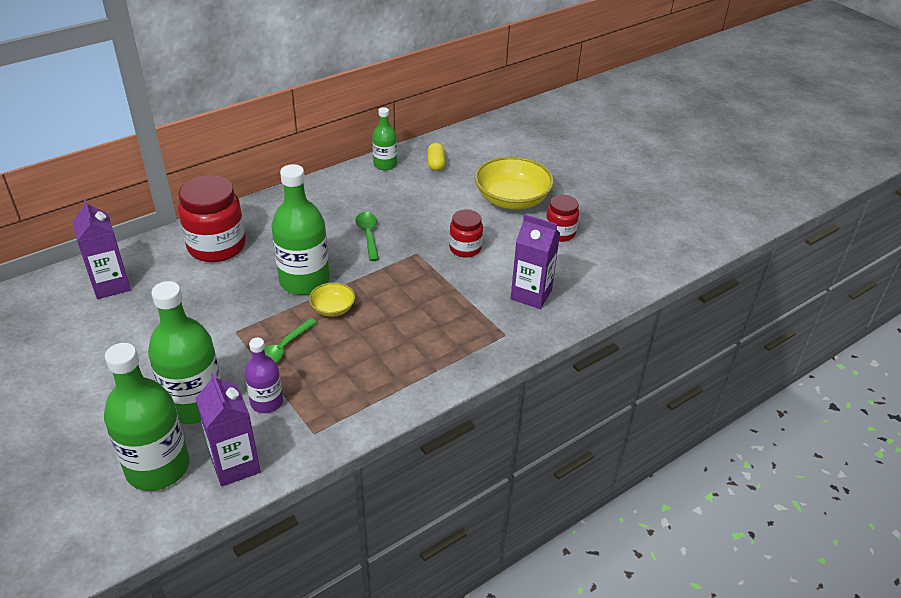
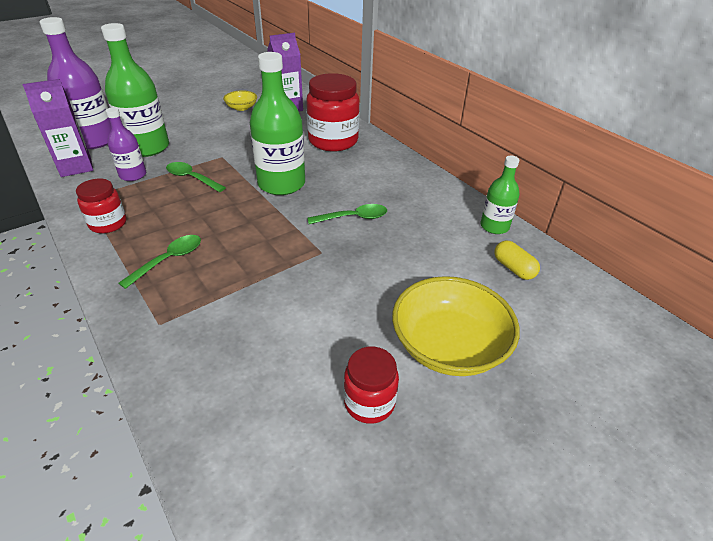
camera: 90 degrees right, 0 degrees up
green bottle [104,343,189,491] -> purple bottle [39,17,111,149]
yellow bowl [309,282,355,317] -> yellow bowl moved to [223,90,257,111]
yellow capsule [427,143,445,171] -> yellow capsule turned 60 degrees clockwise [494,240,540,280]
red jar [449,209,483,258] -> red jar moved to [76,179,126,233]
purple carton [511,214,560,309] -> none
none -> green spoon [119,235,201,289]

